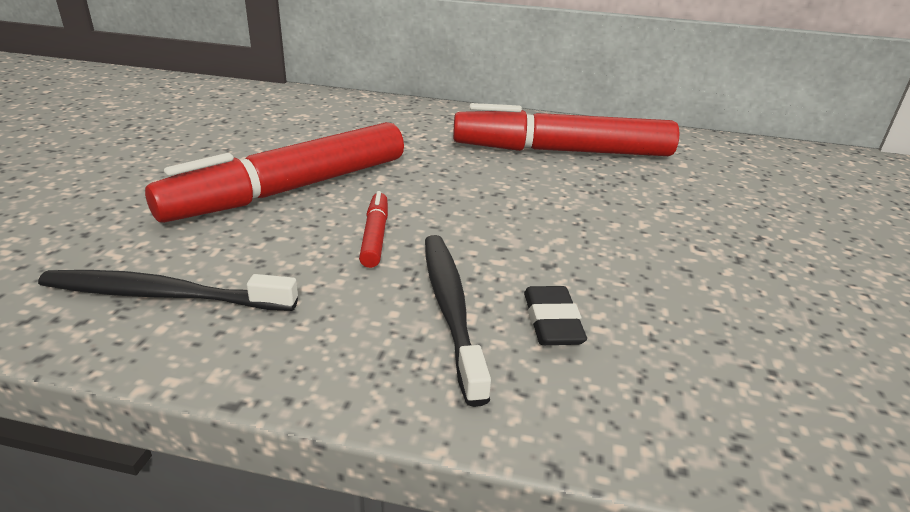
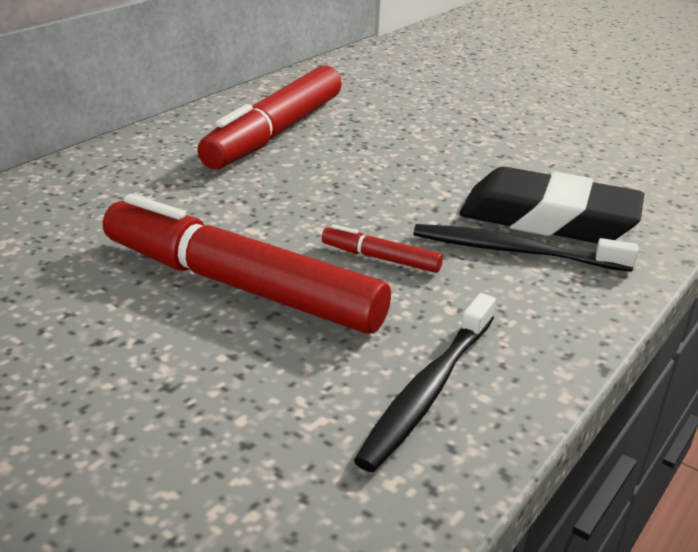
camera: 65 degrees left, 0 degrees up
red marker [145,122,404,223] -> red marker turned 135 degrees clockwise [103,194,391,334]
black eraser [524,286,587,345] -> black eraser [459,167,644,244], size x2.19

